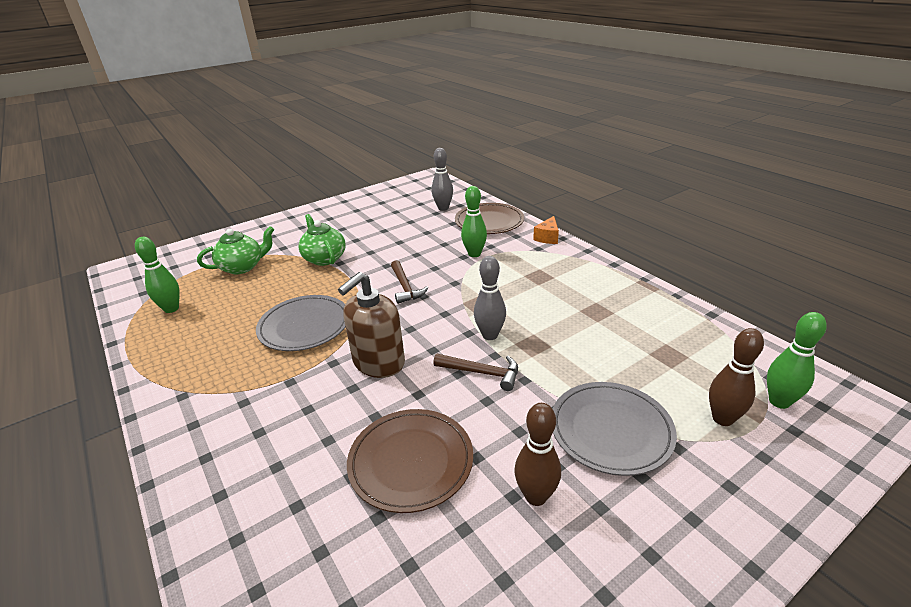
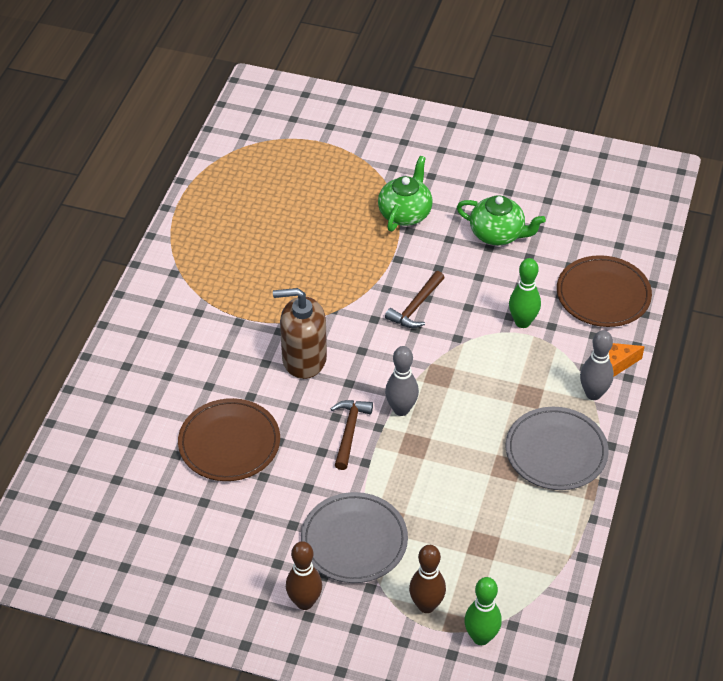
camera: 50 degrees right, 15 degrees up
green bowling pin [135,237,180,313] -> none
green teapot [197,226,274,274] -> green teapot moved to [457,195,546,245]
grey plate [256,295,345,351] -> grey plate moved to [506,407,609,490]
grey bowling pin [432,148,453,211] -> grey bowling pin moved to [580,330,614,400]
brown hammer [433,354,518,391] -> brown hammer turned 150 degrees counterclockwise [330,400,373,470]
brown bowling pin [514,403,561,506] -> brown bowling pin moved to [286,541,322,610]

